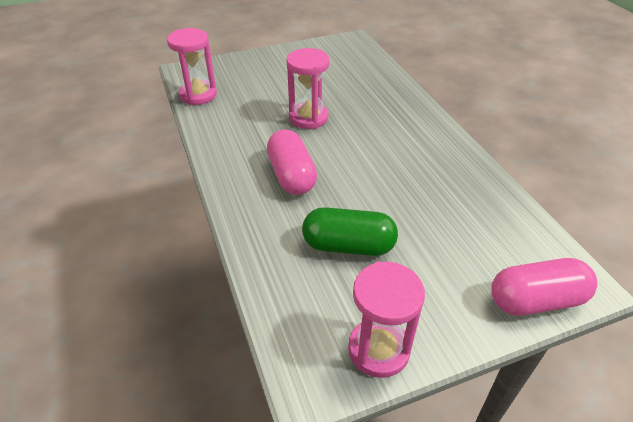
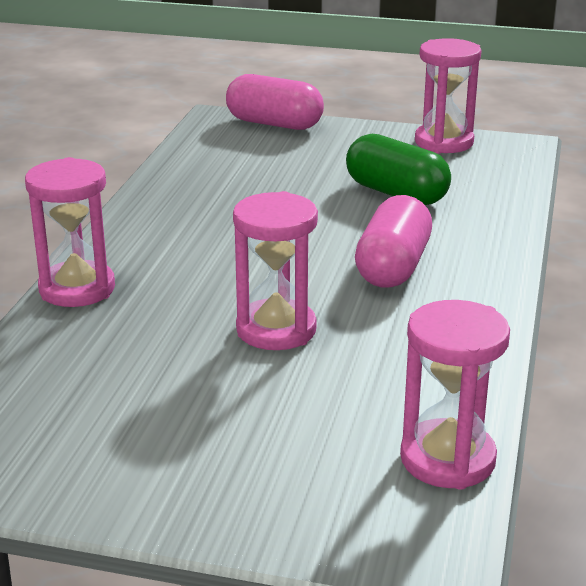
camera: 145 degrees left, 15 degrees down
none -> pink hourglass [25,157,115,307]

